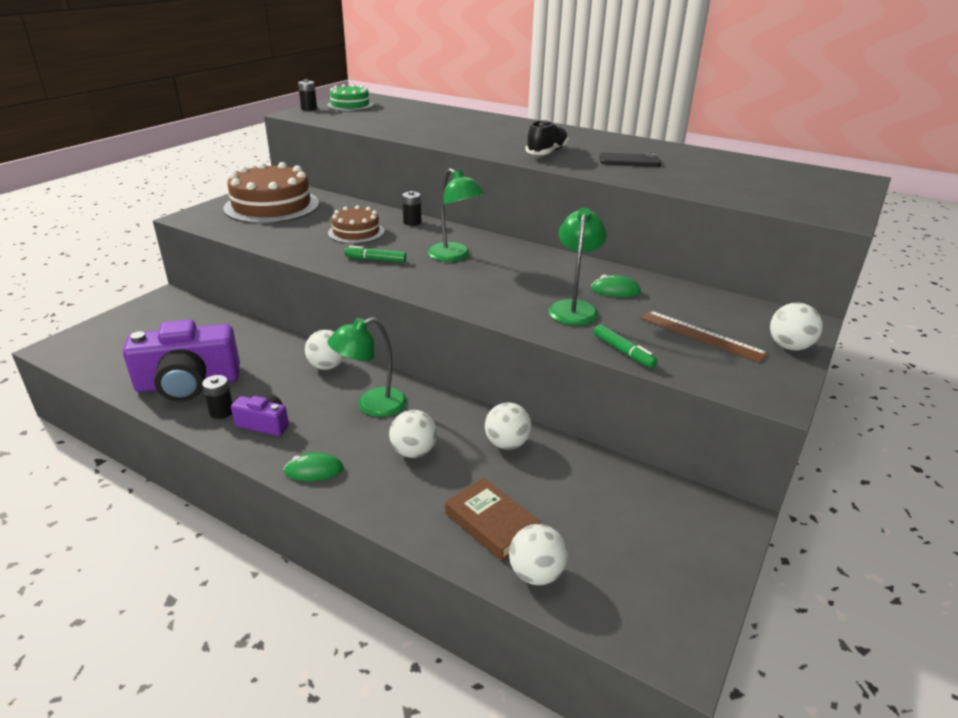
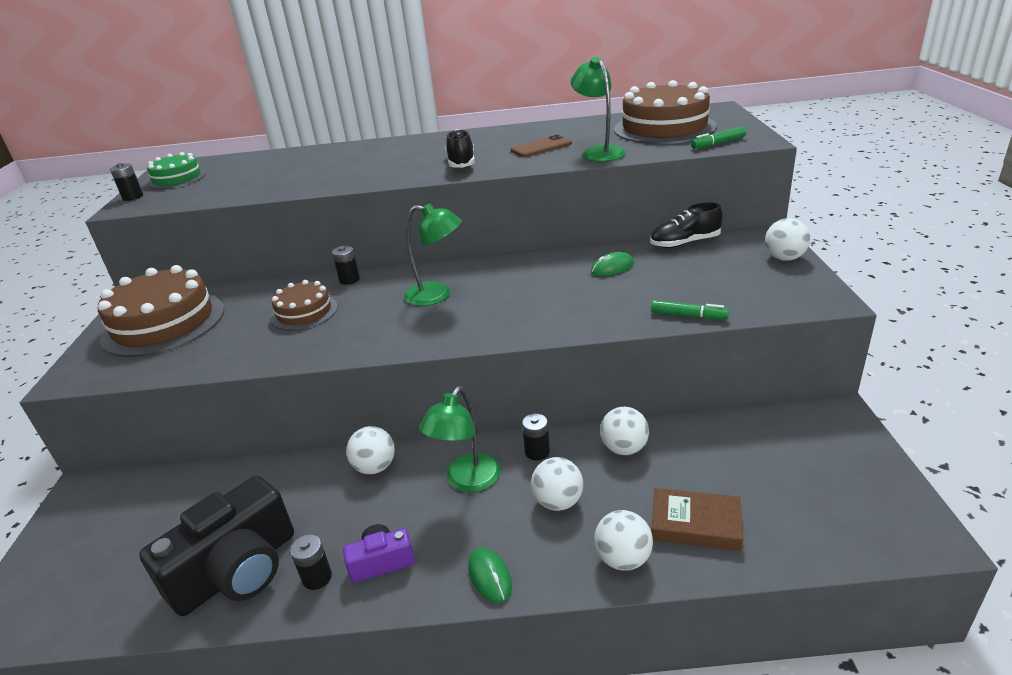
camera: 30 degrees left, 0 degrees up
purple camera [123,320,240,402] -> black camera [139,476,294,616]
green mouse [284,453,344,481] -> green mouse turned 75 degrees counterclockwise [468,547,512,602]
green marker [344,246,407,263] -> green marker moved to [691,127,746,149]
white ball [509,524,568,585] -> white ball moved to [594,510,653,571]
green lamp [549,208,607,325] -> green lamp moved to [570,57,626,162]
black phone [599,153,661,167] -> brown phone [511,135,572,157]
brown ruler [640,310,768,363] -> none
none -> black battery [522,413,550,460]
none -> brown cake [614,80,717,144]
none -> black shoe [650,203,723,248]

